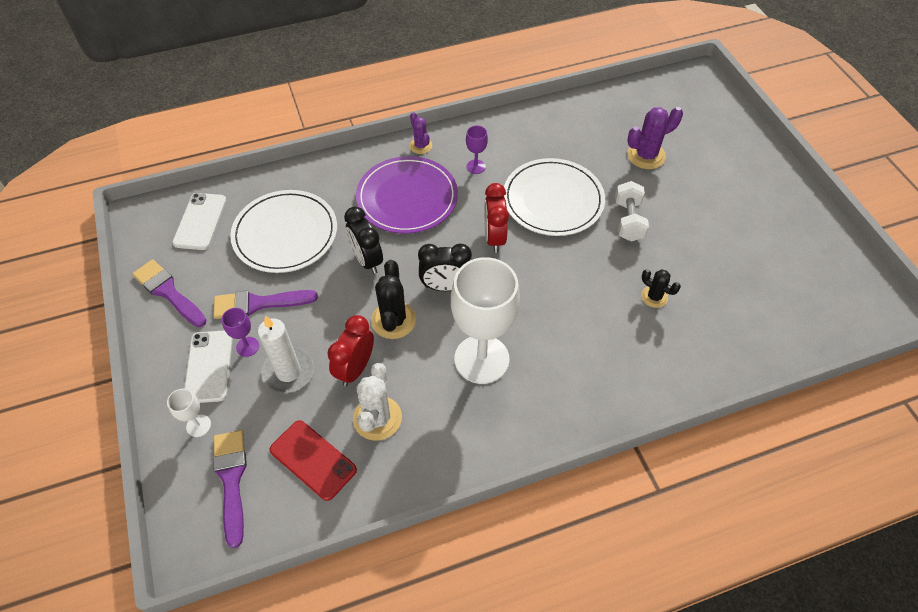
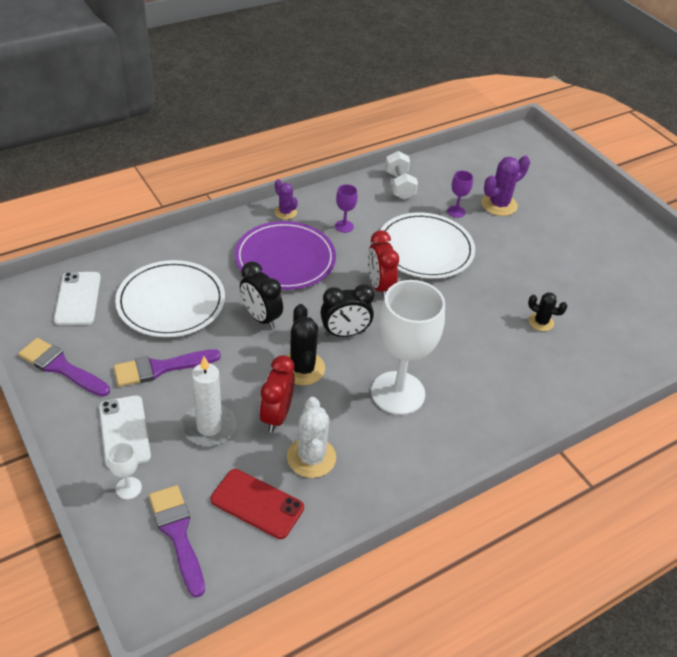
camera: 15 degrees left, 10 degrees down
purple goblet [222,308,259,357] -> purple goblet moved to [447,171,473,218]
white dumbbell [615,181,649,242] -> white dumbbell moved to [385,151,418,200]

